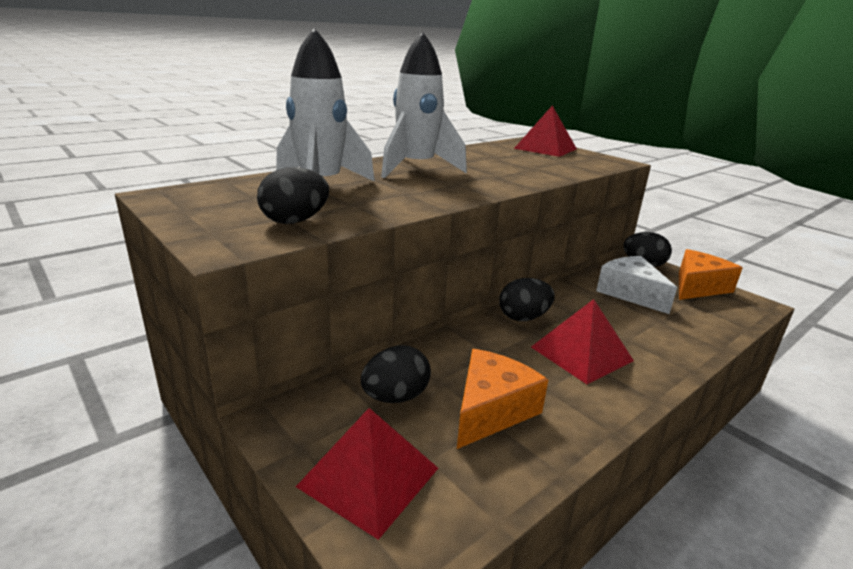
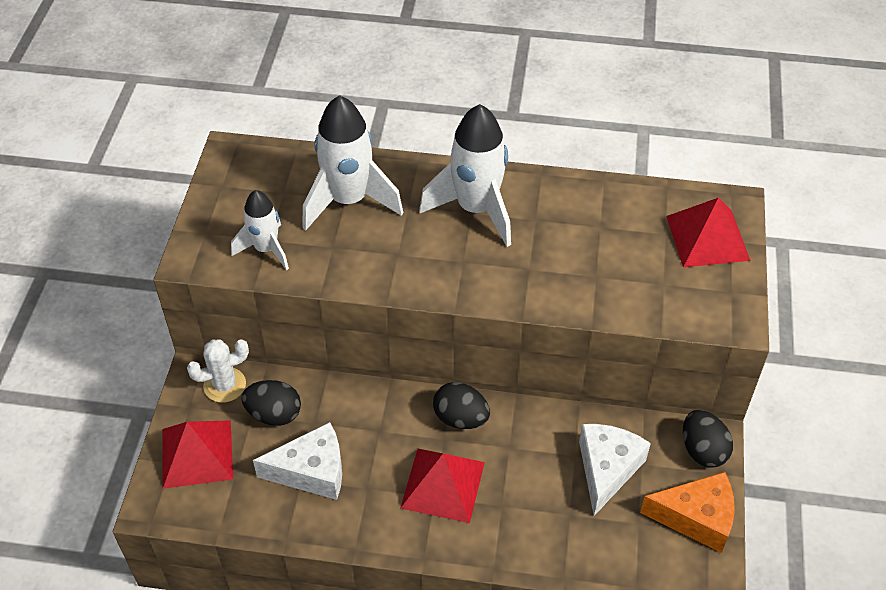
camera: 50 degrees right, 25 degrees up
black egg [257,167,329,224] -> white rocket [231,190,289,270]
orange cheese [457,349,548,449] -> white cheese [253,422,342,500]
none -> white cactus [187,339,249,402]

